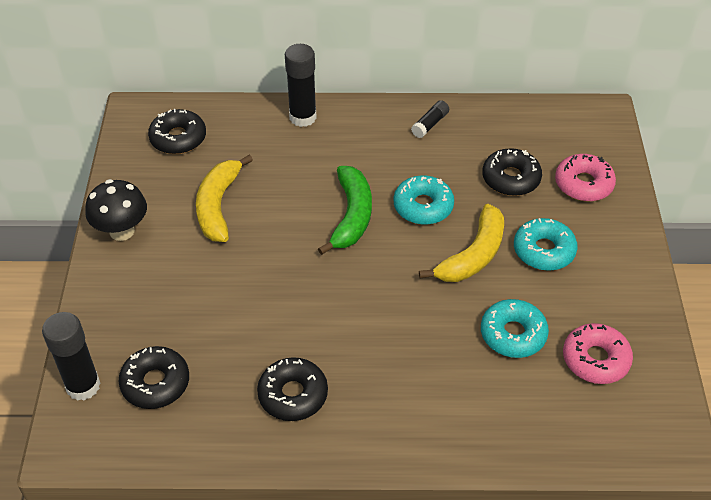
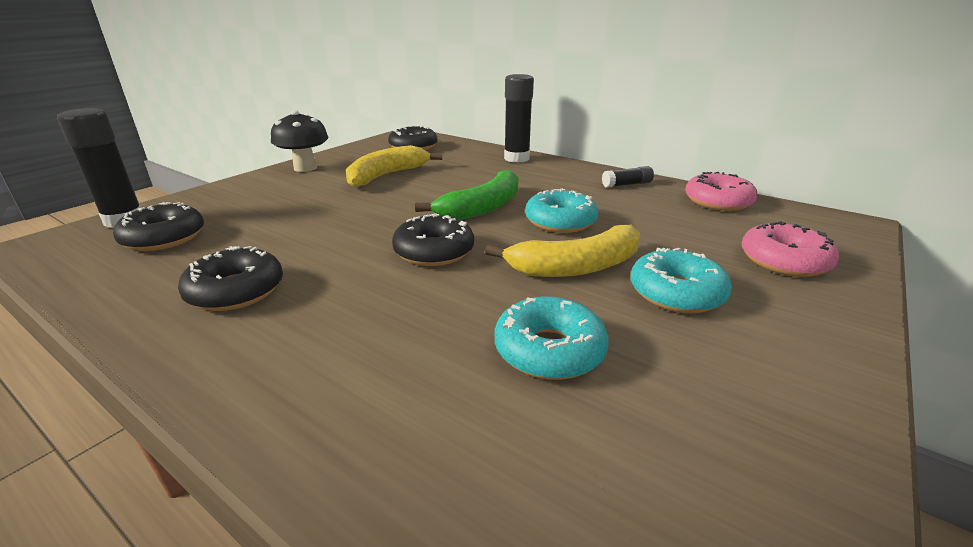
camera: 35 degrees right, 20 degrees down
black donut [482,148,542,196] -> black donut moved to [392,213,474,266]
pink donut [563,323,633,384] -> pink donut moved to [685,172,758,211]

